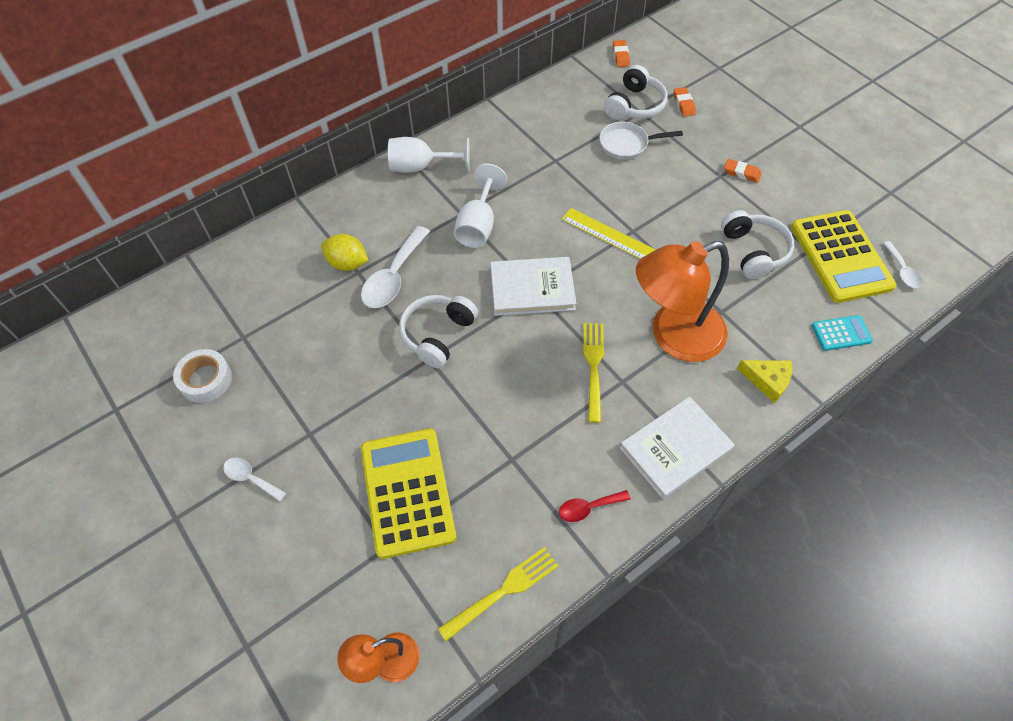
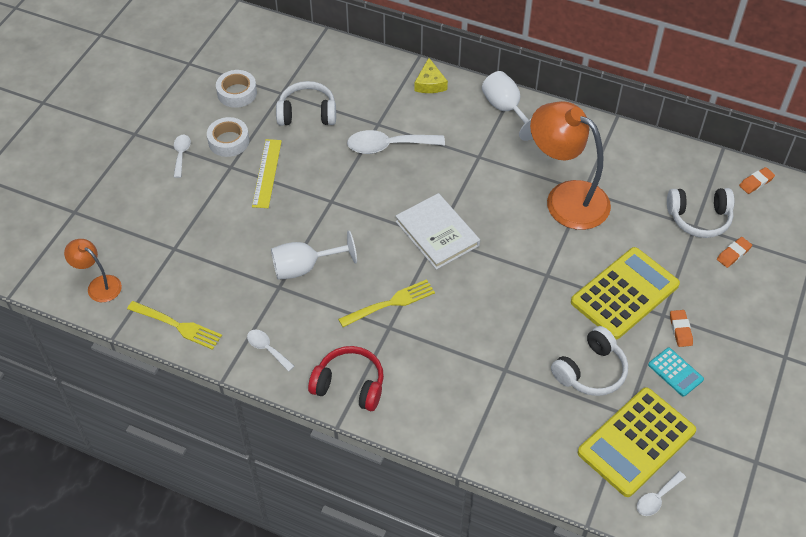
camera: 60 degrees right, 5 degrees down
yellow lemon [321,234,369,271] -> none
yellow calculator [361,429,457,559] -> yellow calculator moved to [571,247,680,340]
white headphones [399,295,478,368] -> white headphones moved to [276,81,336,125]
white goblet [454,164,507,248] -> white goblet moved to [271,230,357,280]
red spoon [559,490,631,522] -> white spoon [247,329,294,372]
yellow ruler [561,208,655,259] -> yellow ruler moved to [252,139,282,208]
white pan [599,122,683,160] -> none
white book [620,396,735,499] -> red headphones [308,346,384,411]
orange lamp [636,241,729,362] -> orange lamp moved to [530,101,611,230]
yellow cheese [737,360,792,403] -> yellow cheese moved to [414,58,448,93]
turquoise calculator [812,315,873,351] -> turquoise calculator moved to [648,348,704,397]
none -> white tape [207,117,249,157]

